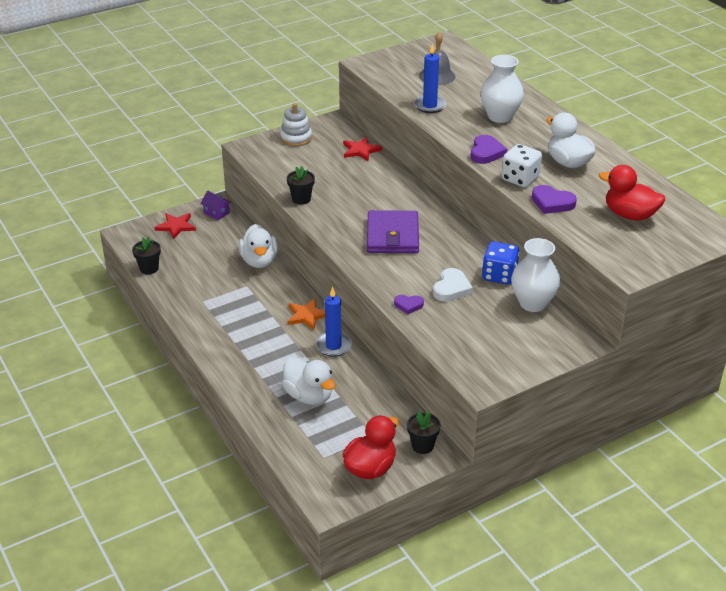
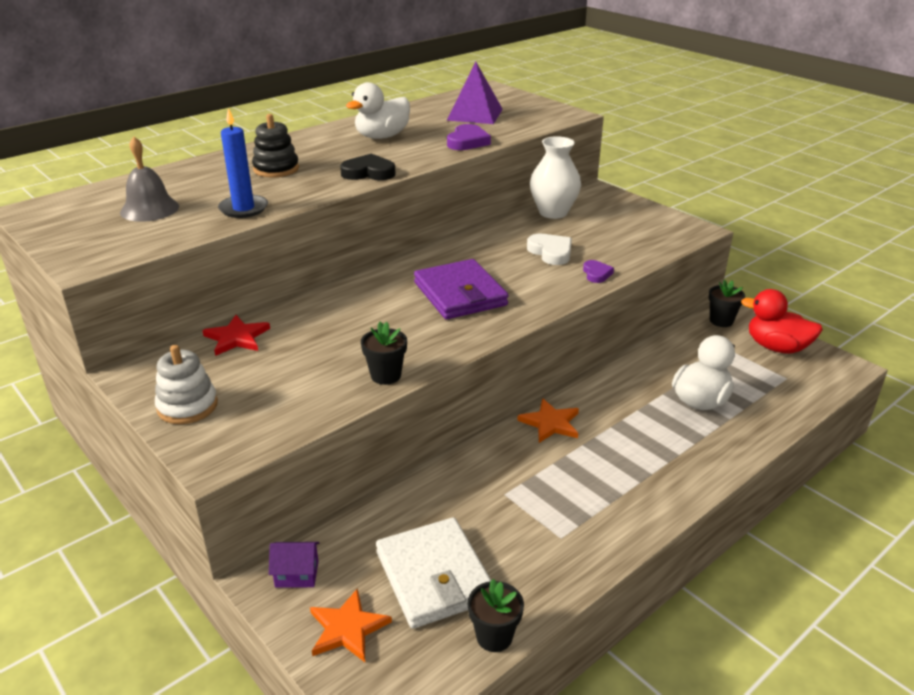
camera: 100 degrees left, 5 degrees down
red star [154,213,196,239] -> orange star [310,588,392,662]
purple house [201,191,232,220] -> purple house turned 60 degrees clockwise [269,542,319,588]
white duck [239,224,278,268] -> none
blue candle [316,287,352,357] -> none
purple wallet [367,210,419,253] -> purple wallet turned 75 degrees clockwise [414,259,508,319]
white heart [433,268,473,302] -> white heart turned 45 degrees clockwise [527,234,572,265]
purple heart [471,135,507,164] -> black heart [340,154,396,180]
white vase [481,55,524,123] -> black stacking toy [252,114,299,177]
blue dice [482,241,519,285] -> none
white dice [502,144,542,187] -> none
red duck [599,165,665,221] -> purple pyramid [447,62,503,124]
none -> white wallet [376,517,491,629]

